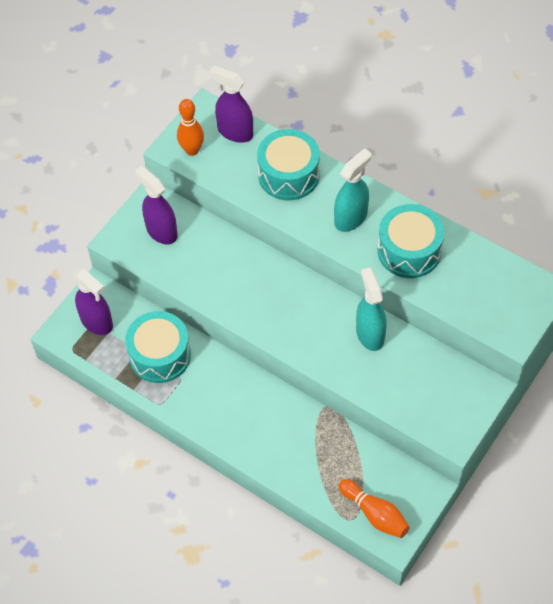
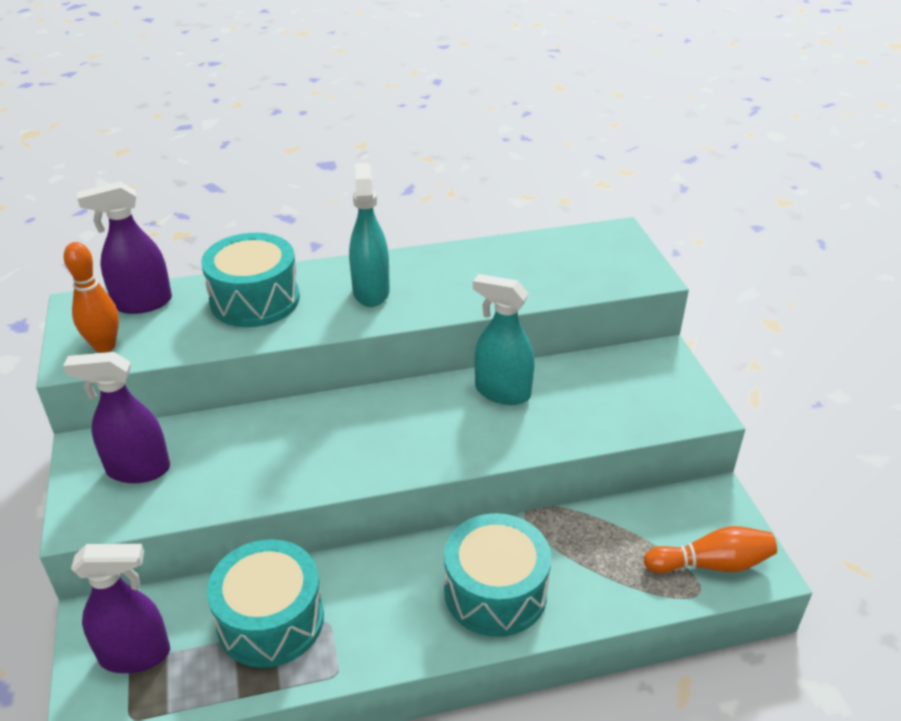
camera: 50 degrees left, 20 degrees down
turquoise drum [378,204,444,278] -> turquoise drum moved to [444,513,551,637]

